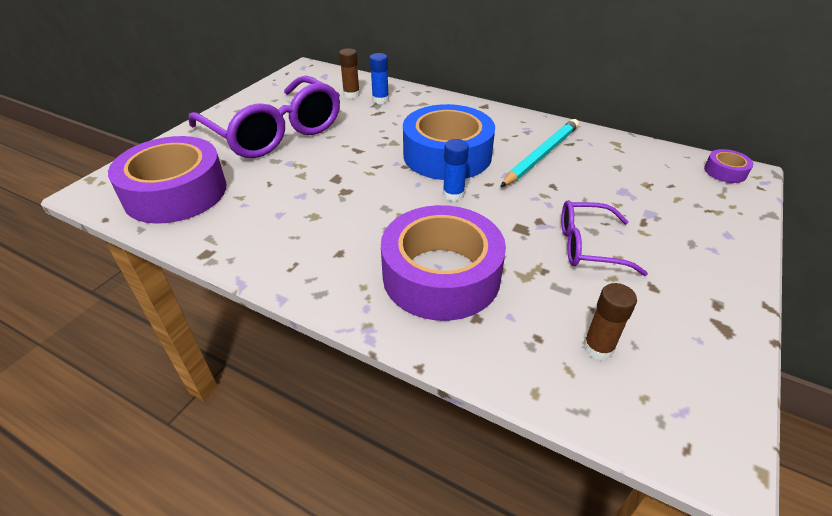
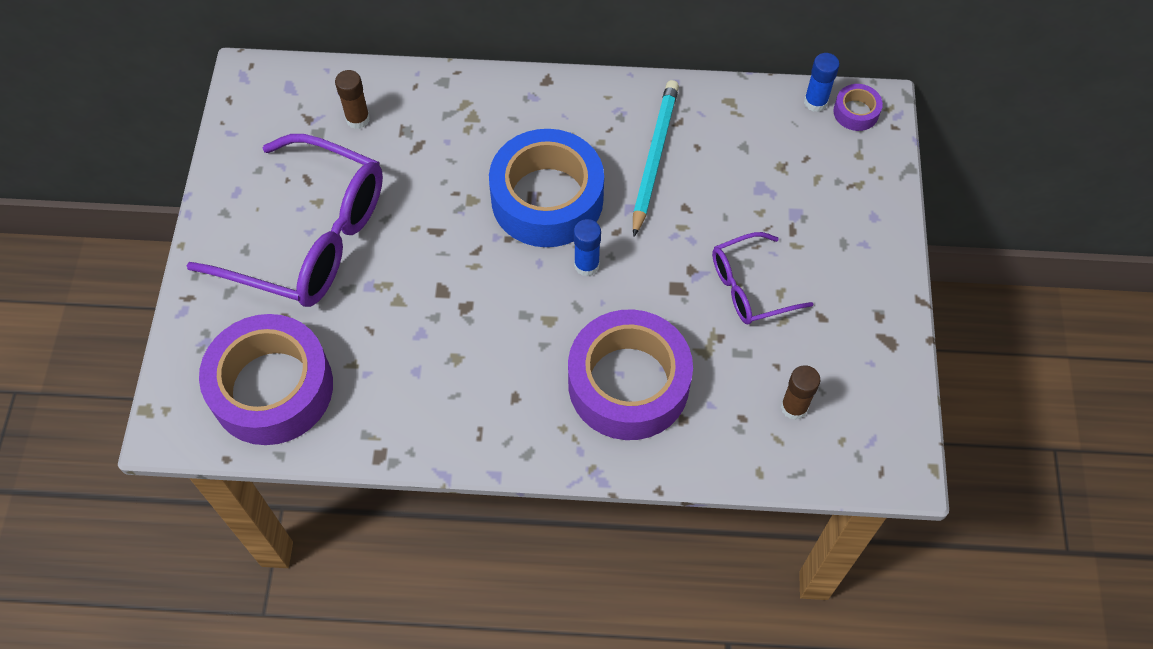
camera: 25 degrees left, 20 degrees up
blue glue stick [370,53,389,104] -> blue glue stick moved to [804,53,840,112]

